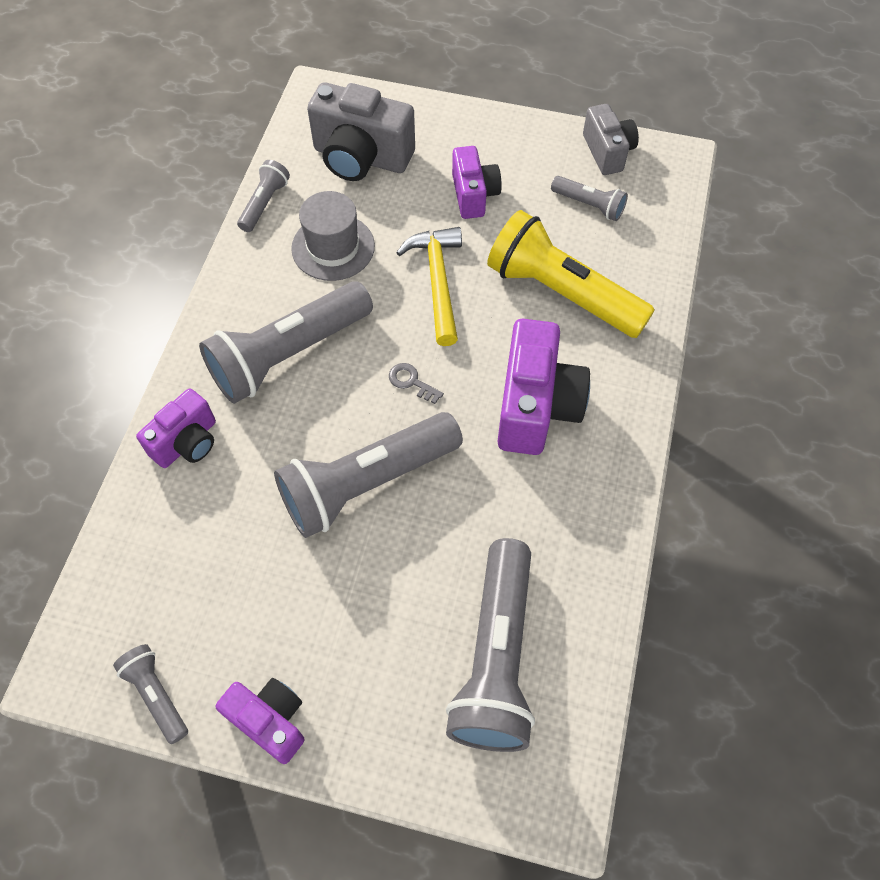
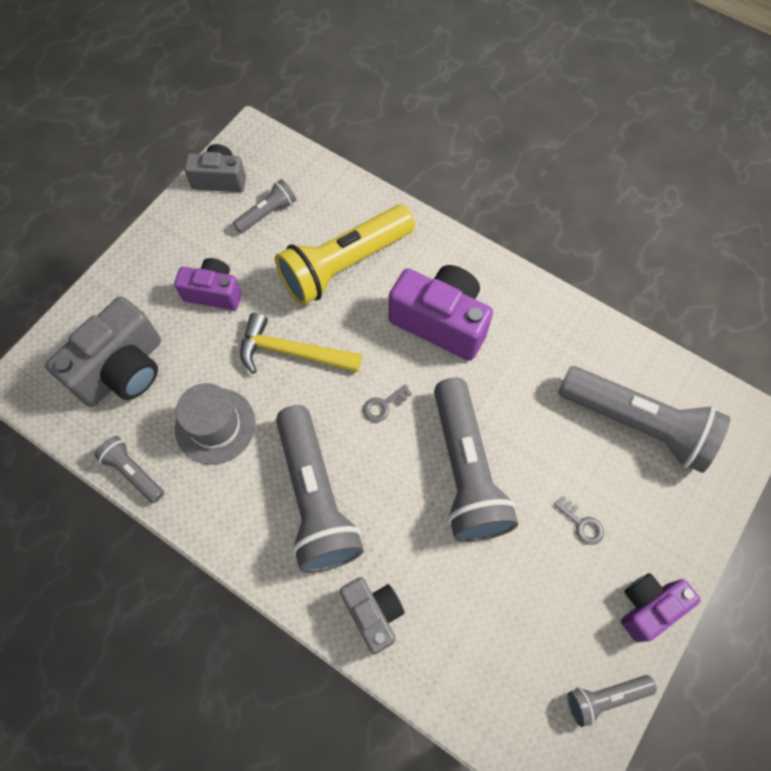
camera: 70 degrees left, 5 degrees up
purple camera [136,389,216,468] -> grey camera [340,577,404,654]
none -> grey key [554,496,604,545]

